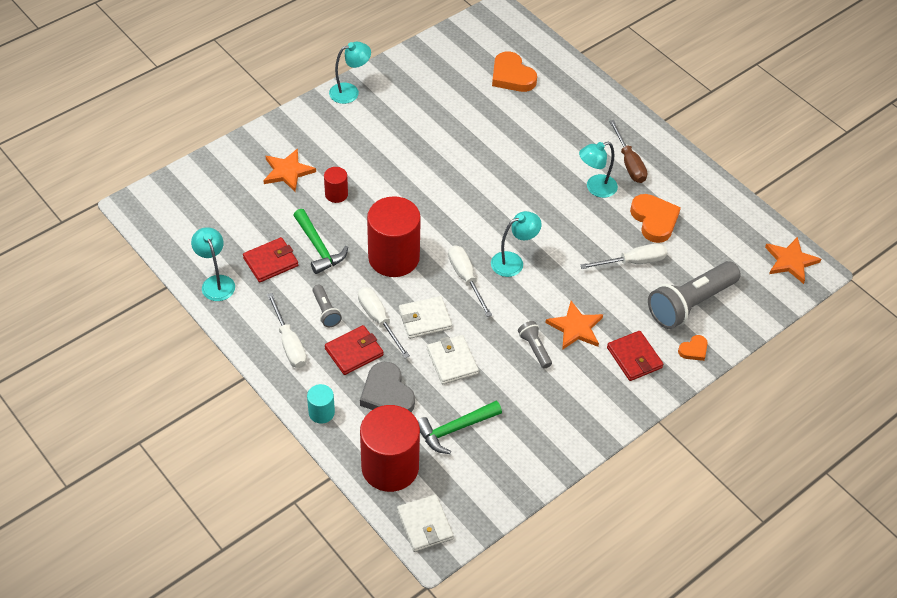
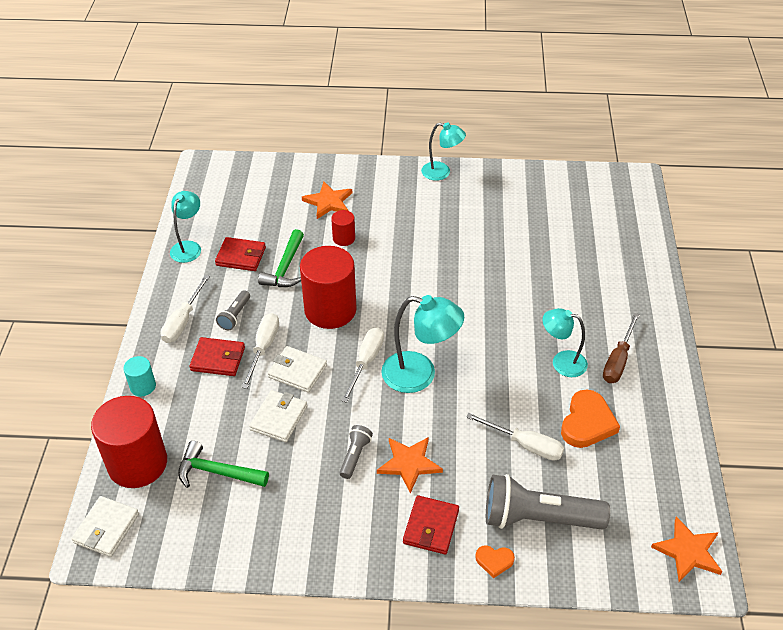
camera: 45 degrees right, 5 degrees down
grey heart [360,362,415,412] -> none
turquoise lamp [491,211,542,277] -> turquoise lamp [381,295,464,393], size x1.53
orange heart [492,52,537,92] -> none

